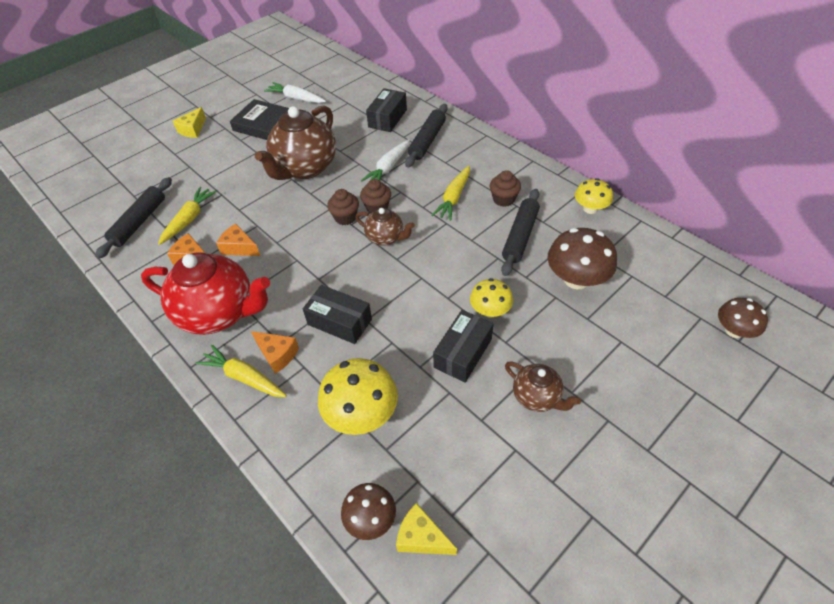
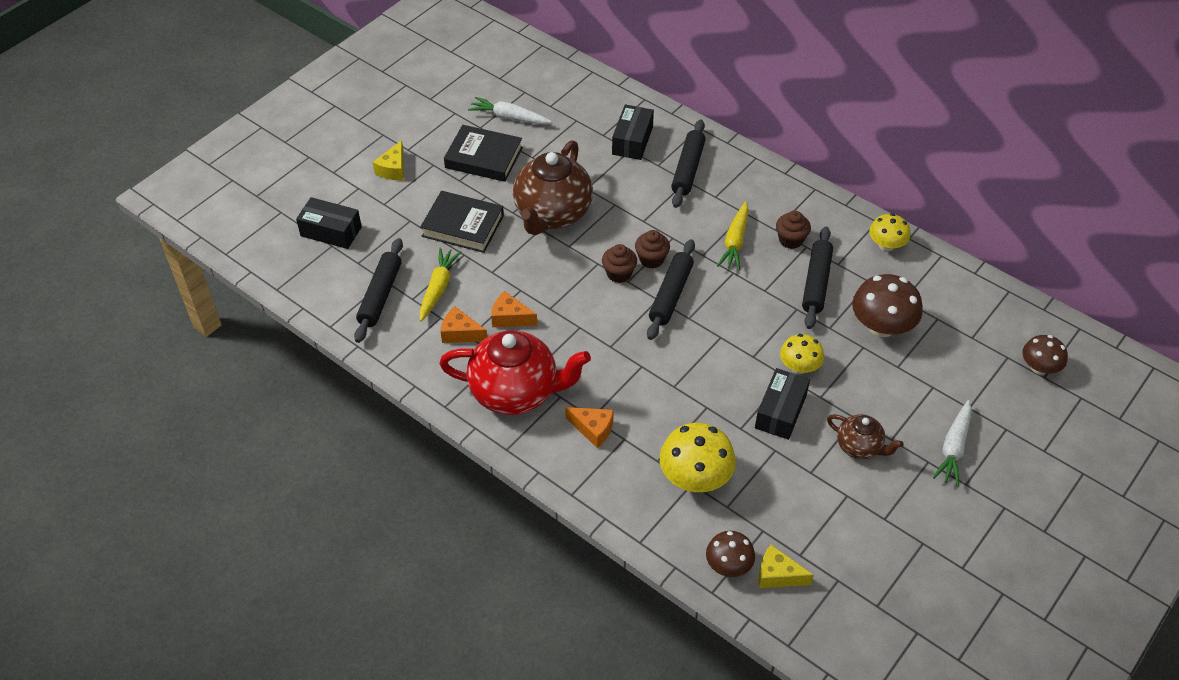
camera: 10 degrees left, 0 degrees up
yellow carrot [196,345,287,397] -> none
black box [303,285,372,344] -> black box moved to [296,197,362,249]
brown teapot [355,208,415,246] -> black rolling pin [647,239,695,340]
white carrot [361,139,410,182] -> white carrot moved to [933,400,972,486]
none -> black book [420,191,504,253]

